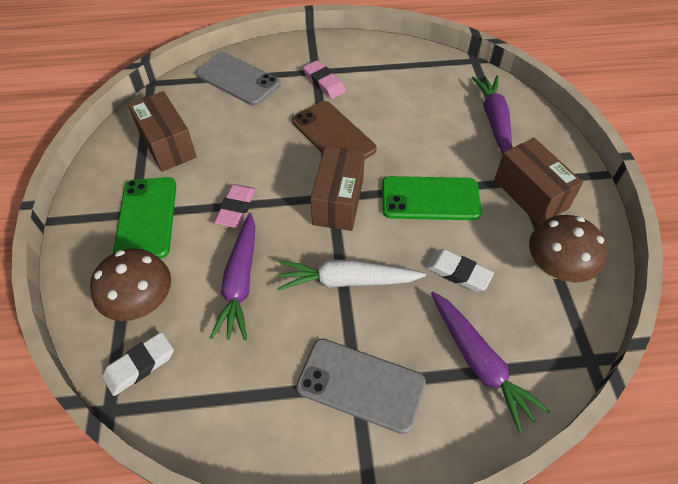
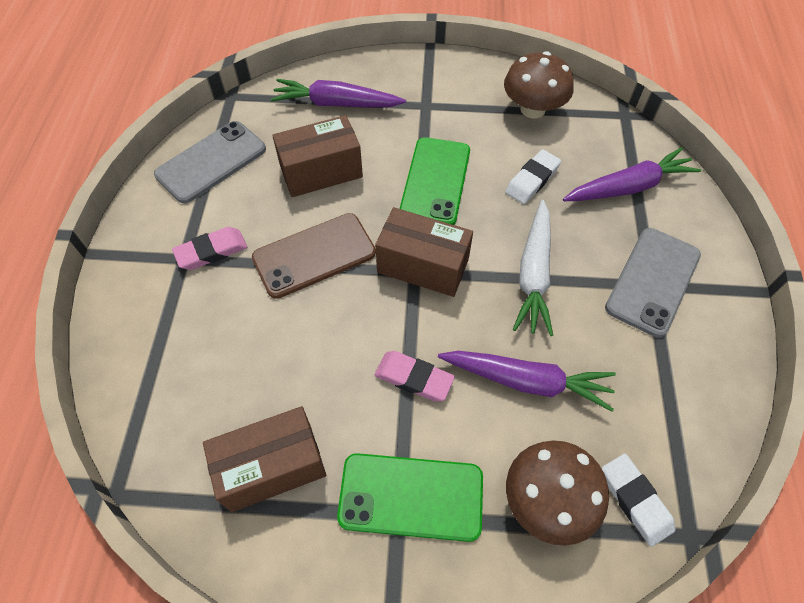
camera: 80 degrees left, 5 degrees up
grey phone [196,52,281,106] -> grey phone moved to [154,121,266,204]
brown box [494,138,583,225] -> brown box moved to [272,115,363,197]

